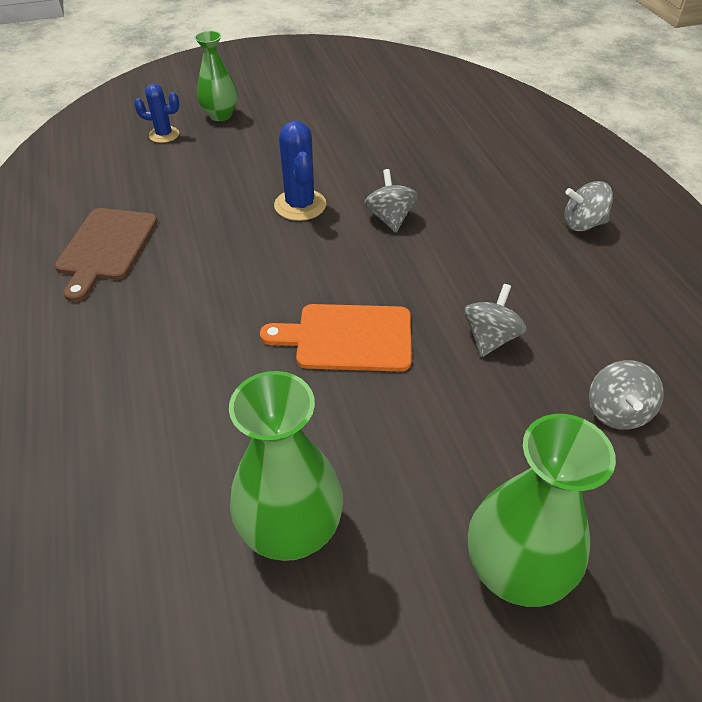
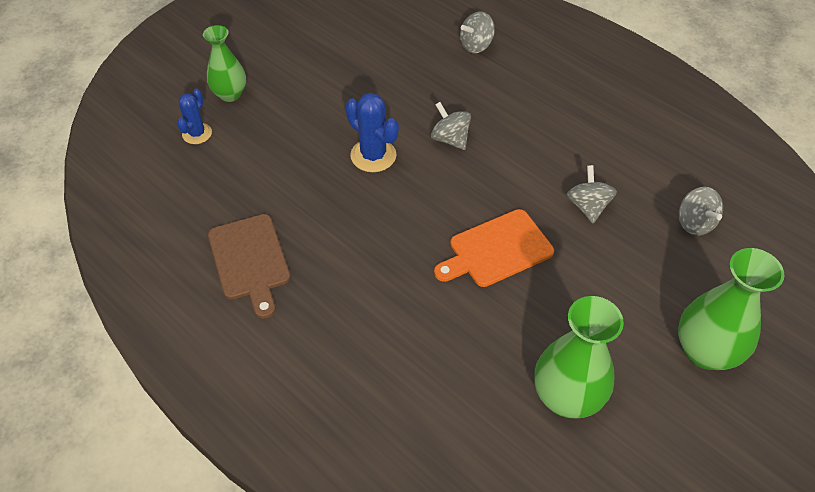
camera: 30 degrees left, 5 degrees up
blue cactus [134,84,179,143] -> blue cactus turned 45 degrees counterclockwise [177,89,212,144]
grey spinning top [564,181,613,231] -> grey spinning top moved to [460,11,495,53]

